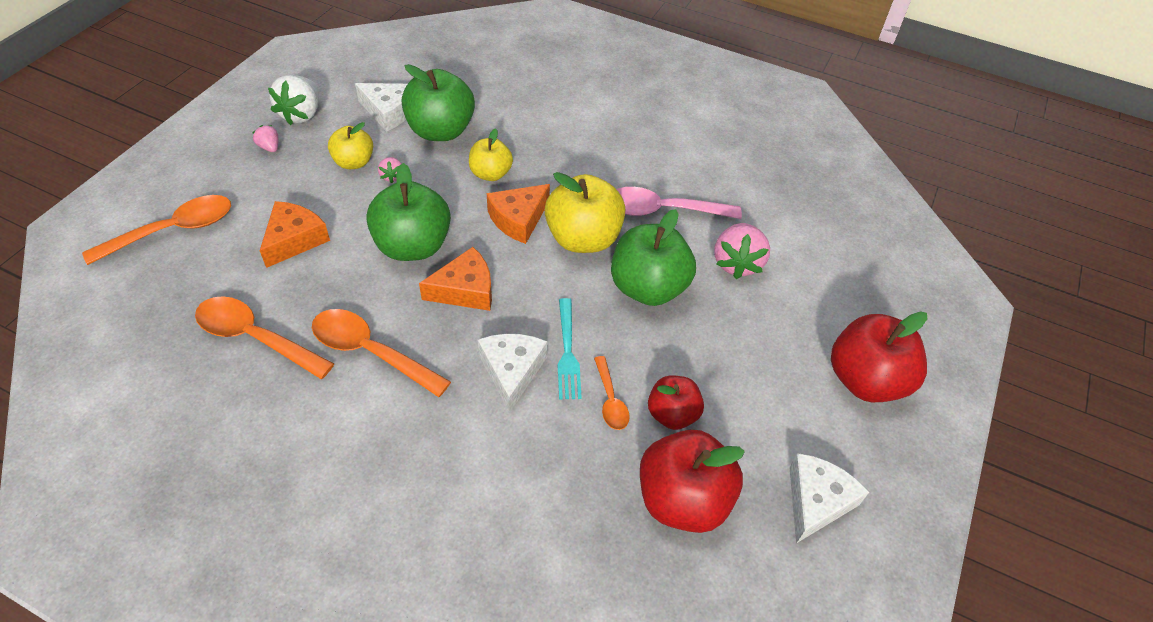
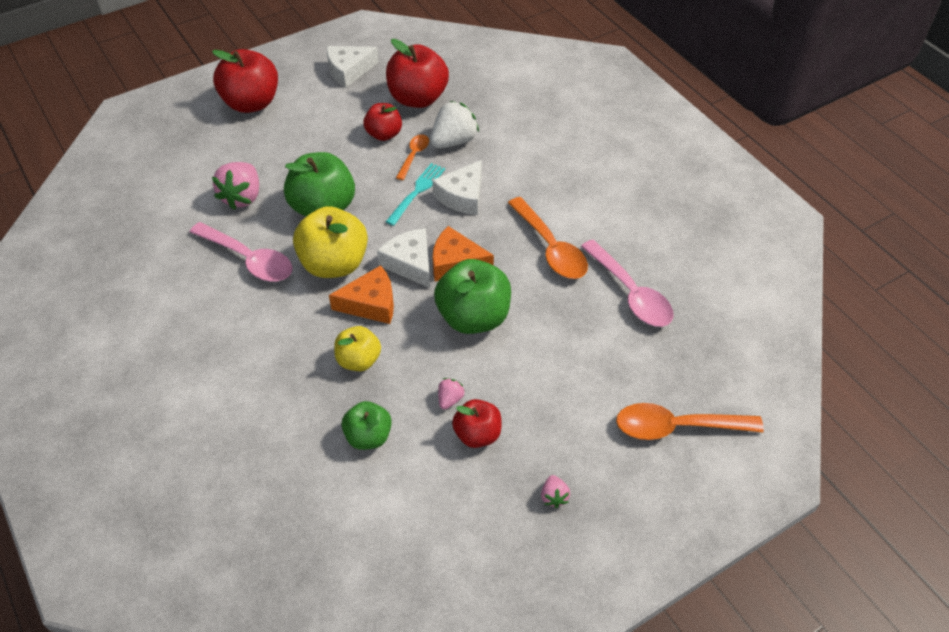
camera: 145 degrees left, 0 degrees up
orange spoon [195,296,334,379] -> pink spoon [581,240,674,327]
orange cheese [260,201,330,268] -> none
white strawberry [268,75,319,125] -> white strawberry moved to [430,101,479,148]
yellow apple [328,122,373,169] -> red apple [452,399,502,448]
white cheese [355,83,407,132] -> white cheese moved to [377,228,430,288]
green apple [402,64,475,141] -> green apple [342,401,392,450], size x0.59
pink strawberry [714,223,770,279] -> pink strawberry turned 150 degrees clockwise [212,162,259,210]

